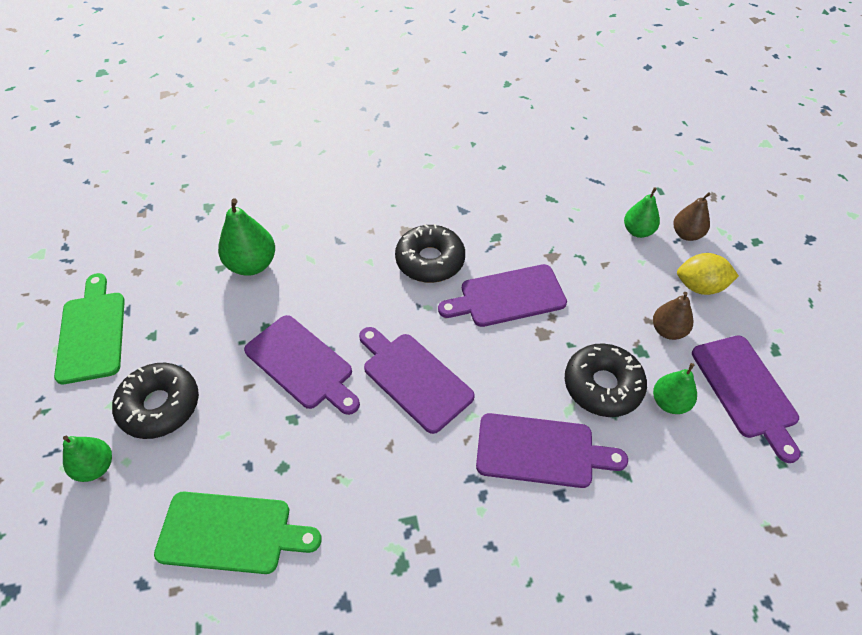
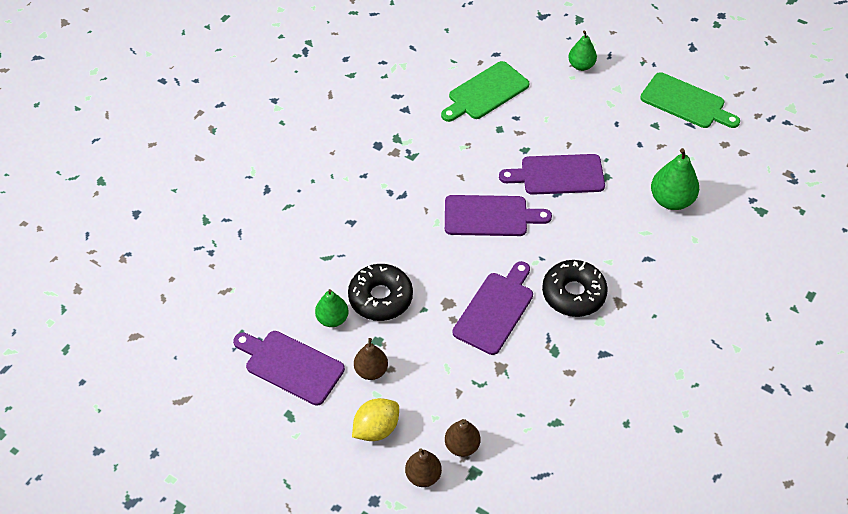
camera: 135 degrees right, 0 degrees up
black donut [112,363,199,439] -> none
purple cutting board [476,413,628,488] -> none
green pear [624,187,660,238] -> brown pear [445,419,480,457]

